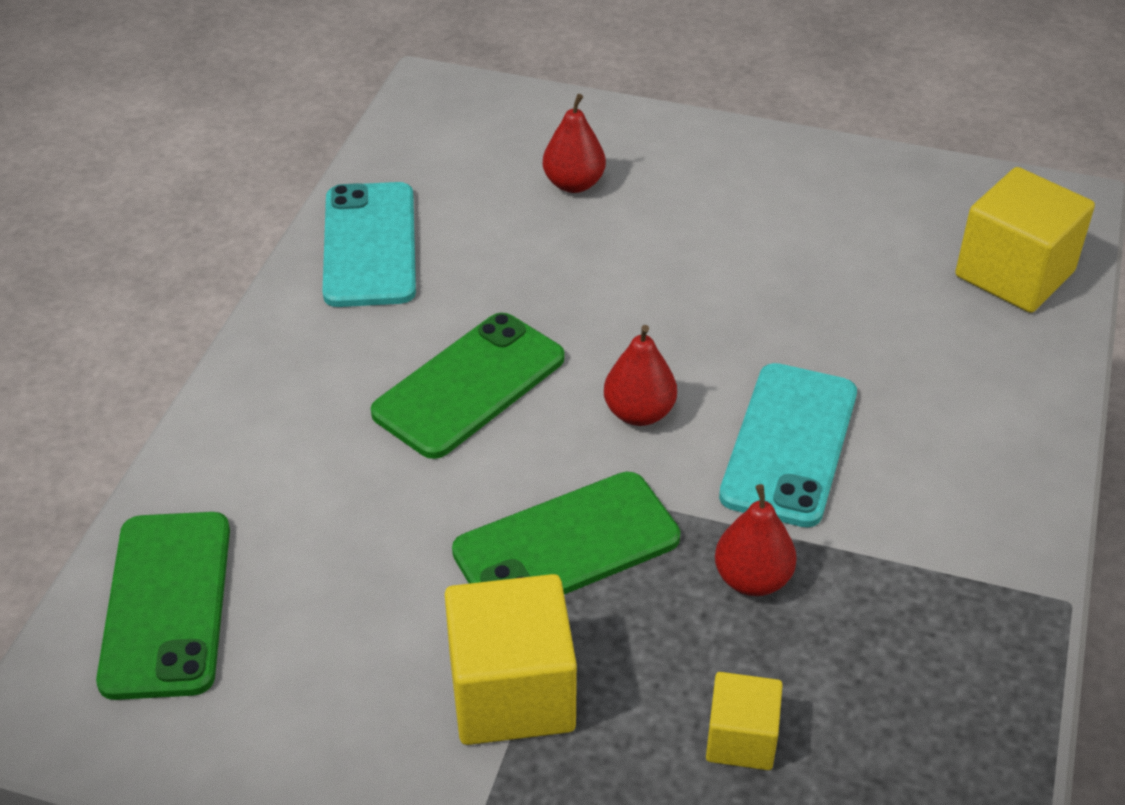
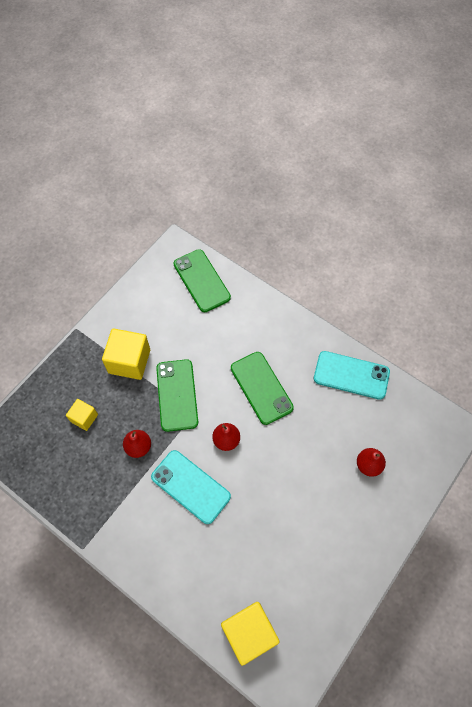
camera: 110 degrees right, 20 degrees up
green phone [96,512,230,700] -> green phone turned 45 degrees clockwise [173,249,231,312]

